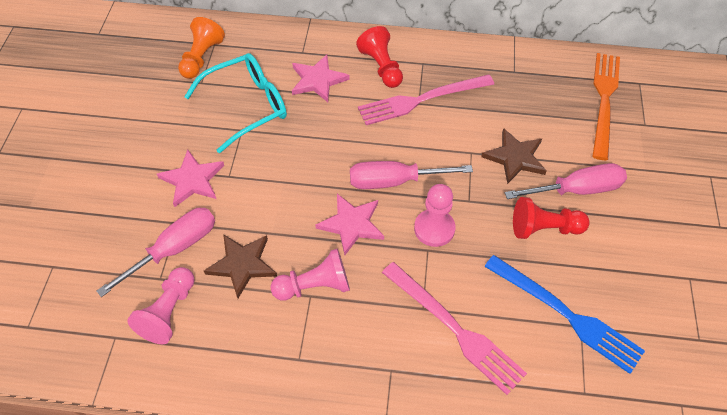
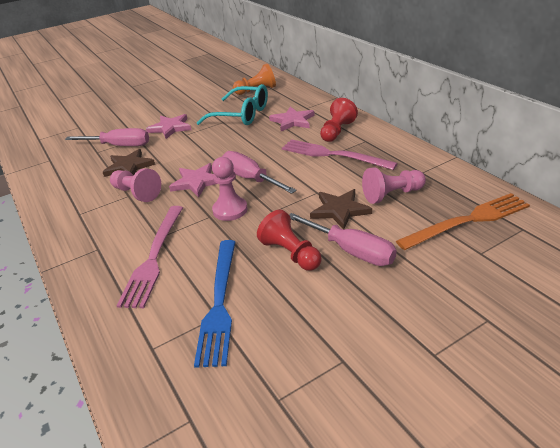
camera: 55 degrees right, 20 degrees down
pink pawn [127,267,195,344] -> pink pawn moved to [362,167,426,204]

